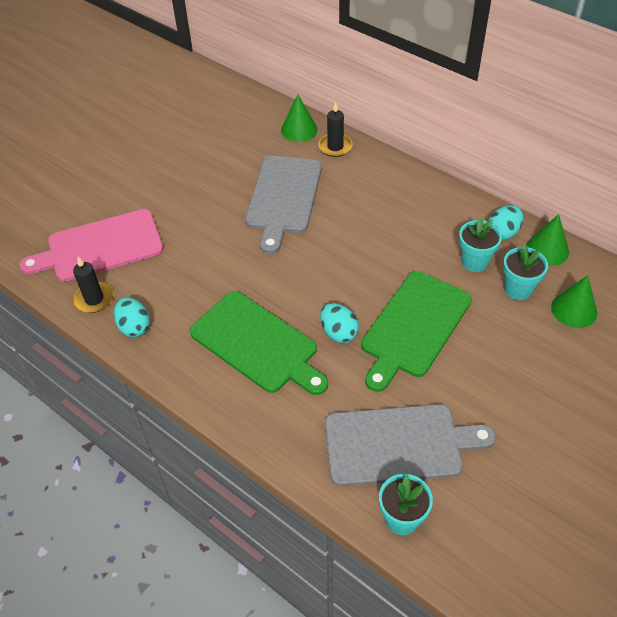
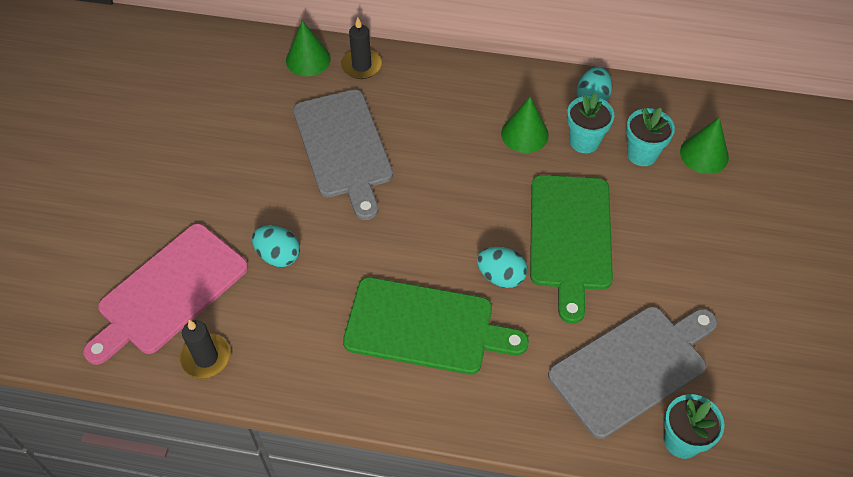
camera: 30 degrees left, 5 degrees up
turquoise egg [114,297,150,337] -> turquoise egg moved to [252,225,300,267]
green cone [526,214,569,266] -> green cone moved to [501,97,549,153]

